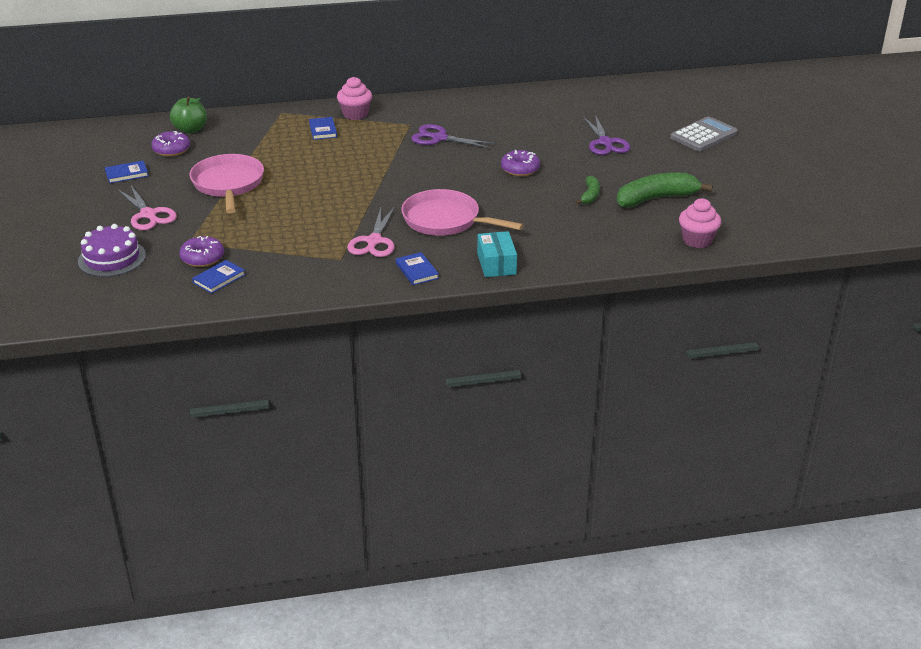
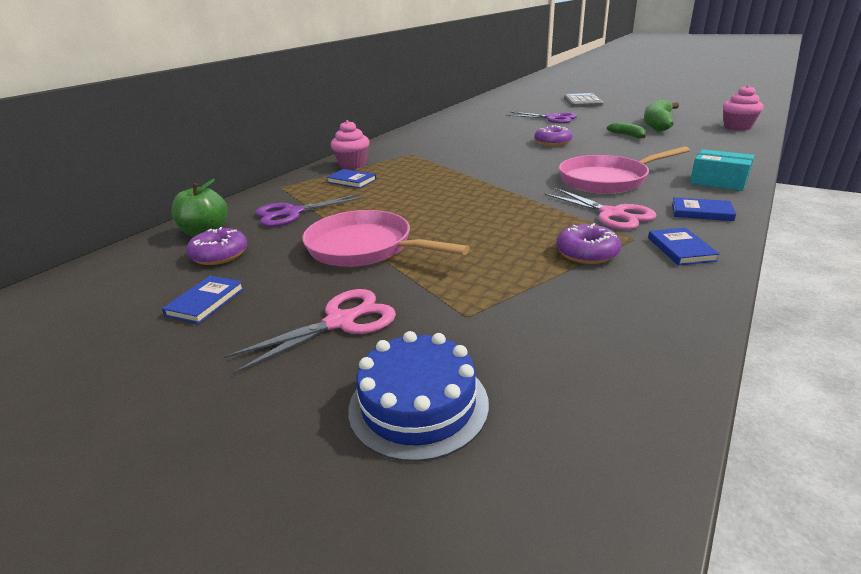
camera: 45 degrees left, 5 degrees down
purple cake [78,224,146,277] -> blue cake [348,331,489,462]
pink scissors [118,185,177,230] -> pink scissors turned 45 degrees counterclockwise [224,289,396,374]
purple donut [179,236,224,267] -> purple donut moved to [556,223,621,264]
blue book [192,260,245,294] -> blue book moved to [648,228,720,265]
purple scissors [411,124,496,149] -> purple scissors moved to [255,193,365,227]

